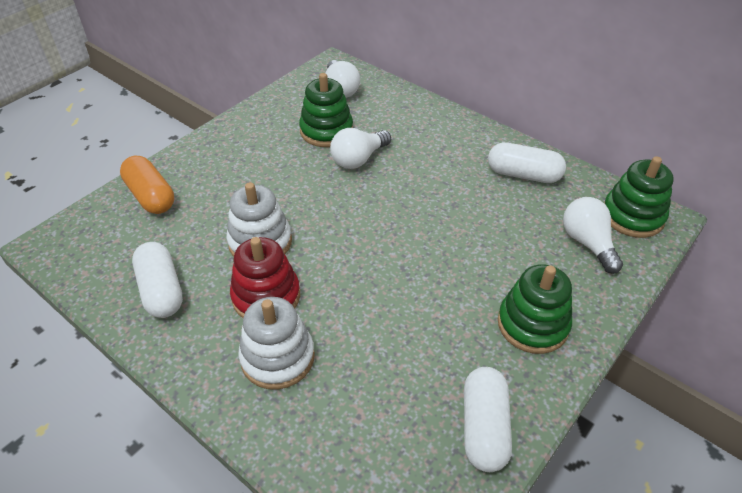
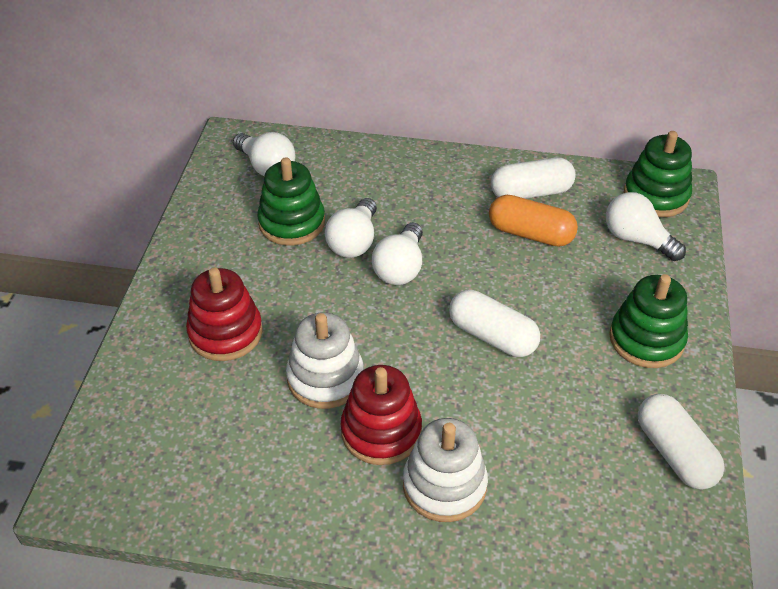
camera: 30 degrees left, 0 degrees up
orange capsule [120,156,174,214] -> orange capsule moved to [489,195,578,247]
white capsule [132,242,183,318] -> white capsule moved to [449,290,540,357]
none -> red stacking toy [186,268,263,361]
none -> white light bulb [372,223,423,285]

